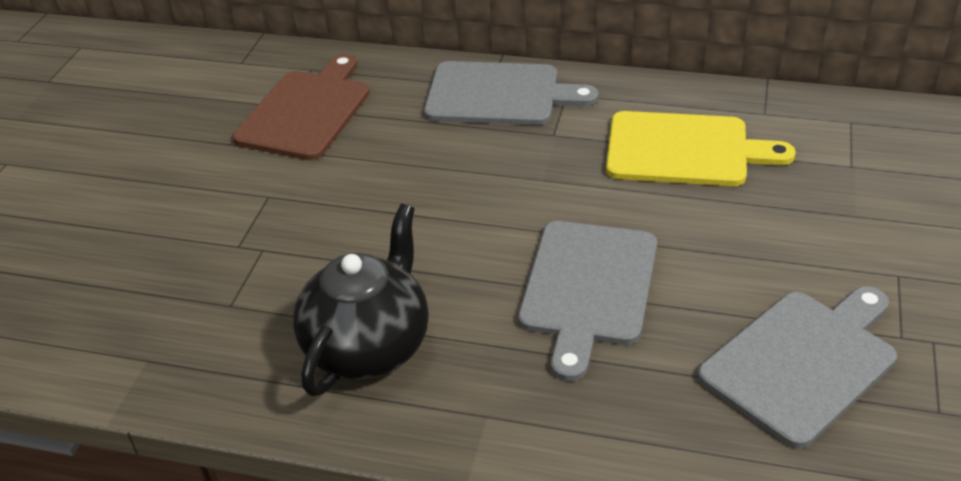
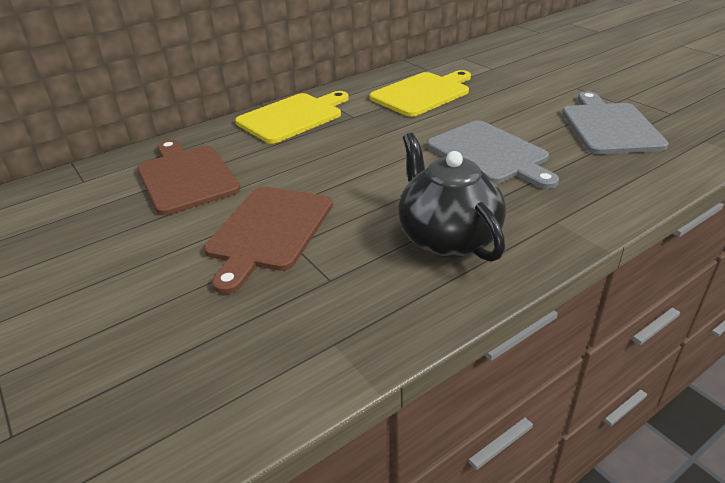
camera: 50 degrees left, 5 degrees down
grey cutting board [424,61,598,125] -> yellow cutting board [235,91,349,144]
none -> brown cutting board [204,187,333,294]

